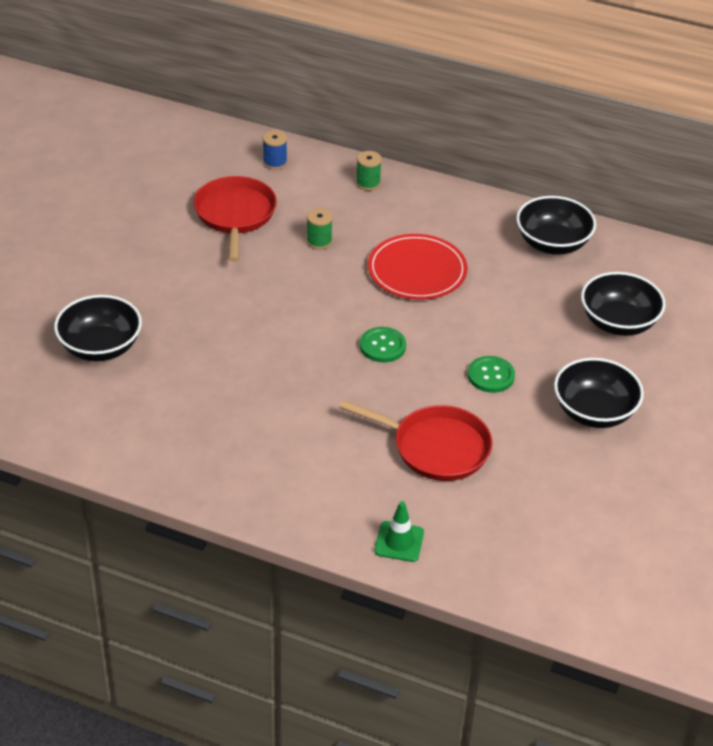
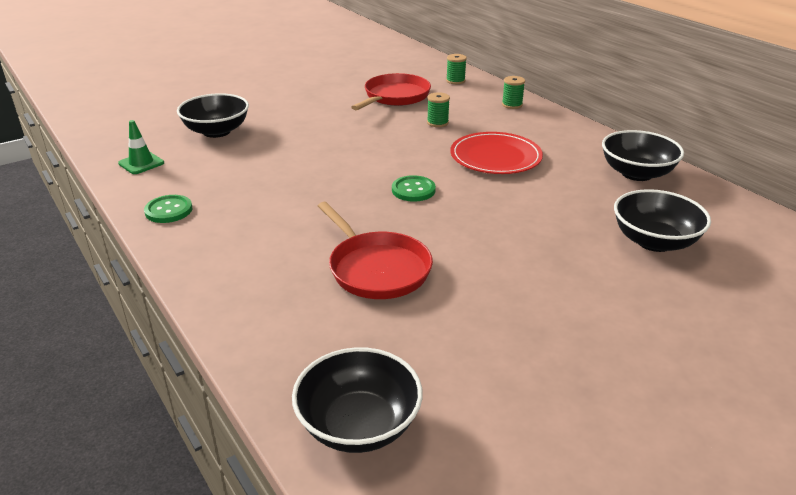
camera: 35 degrees right, 10 degrees down
blue spool [263,130,287,170] -> green spool [446,54,467,84]
green traffic cone [375,501,424,562] -> green traffic cone moved to [118,120,164,174]
green button [468,356,515,393] -> green button moved to [144,195,193,223]
black bowl [554,358,644,428] -> black bowl moved to [292,347,423,453]

